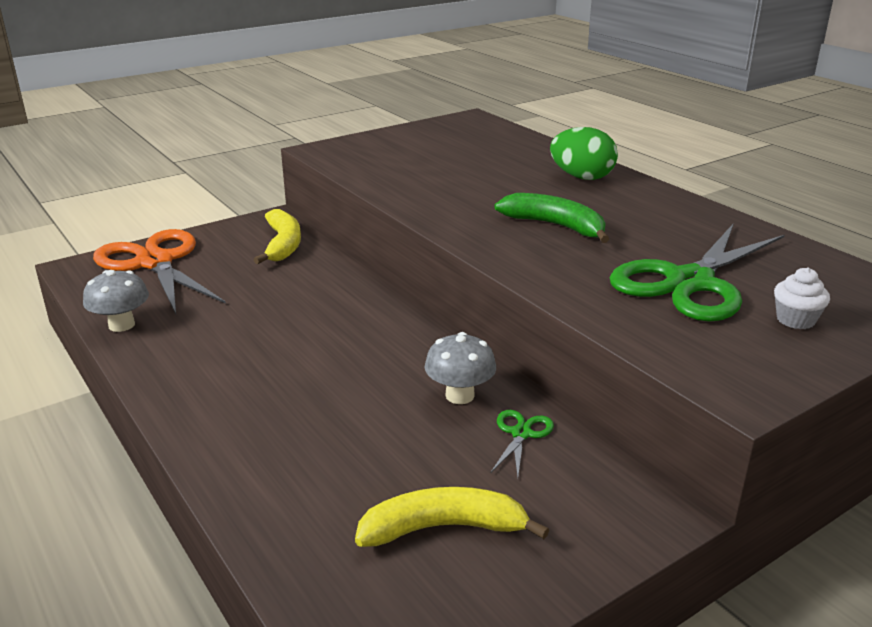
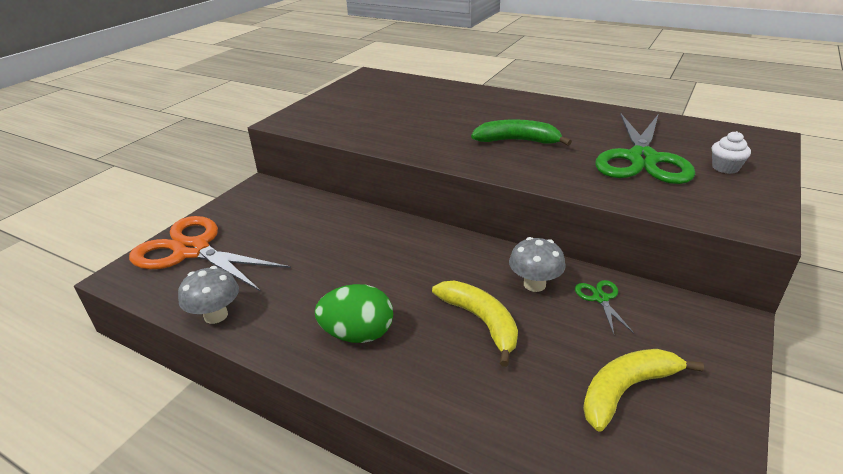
camera: 25 degrees left, 5 degrees up
yellow banana [254,209,301,264] -> yellow banana moved to [432,281,518,367]
green egg [550,127,618,180] -> green egg moved to [315,284,393,343]

